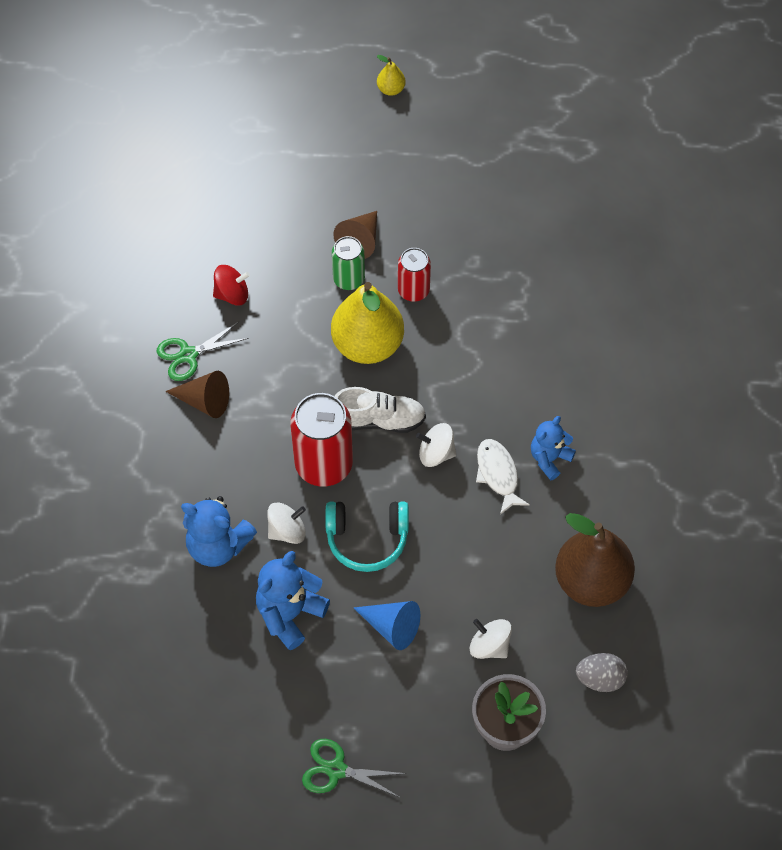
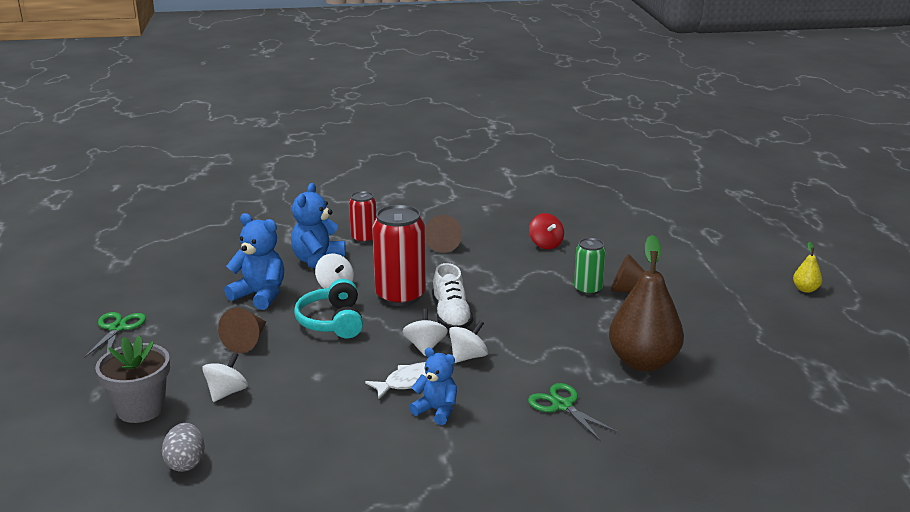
camera: 80 degrees right, 35 degrees down
green scissors [157,322,249,381] -> green scissors moved to [528,383,618,440]
yellow pear [331,282,404,364] -> none
blue cone [354,601,420,650] -> brown cone [218,308,266,353]
red can [398,248,431,302] -> red can moved to [349,191,376,243]
brown pear [555,513,635,607] -> brown pear moved to [609,235,684,371]
none -> white spinning top [449,321,488,363]

